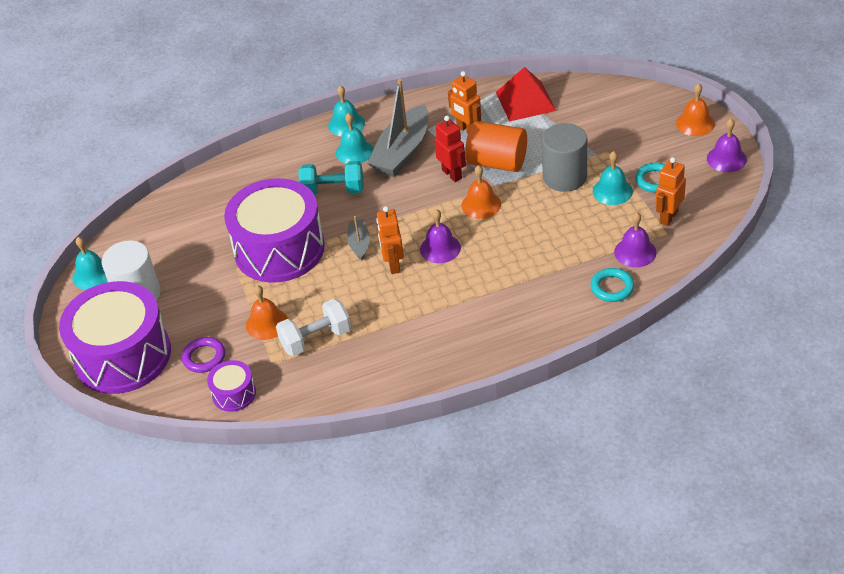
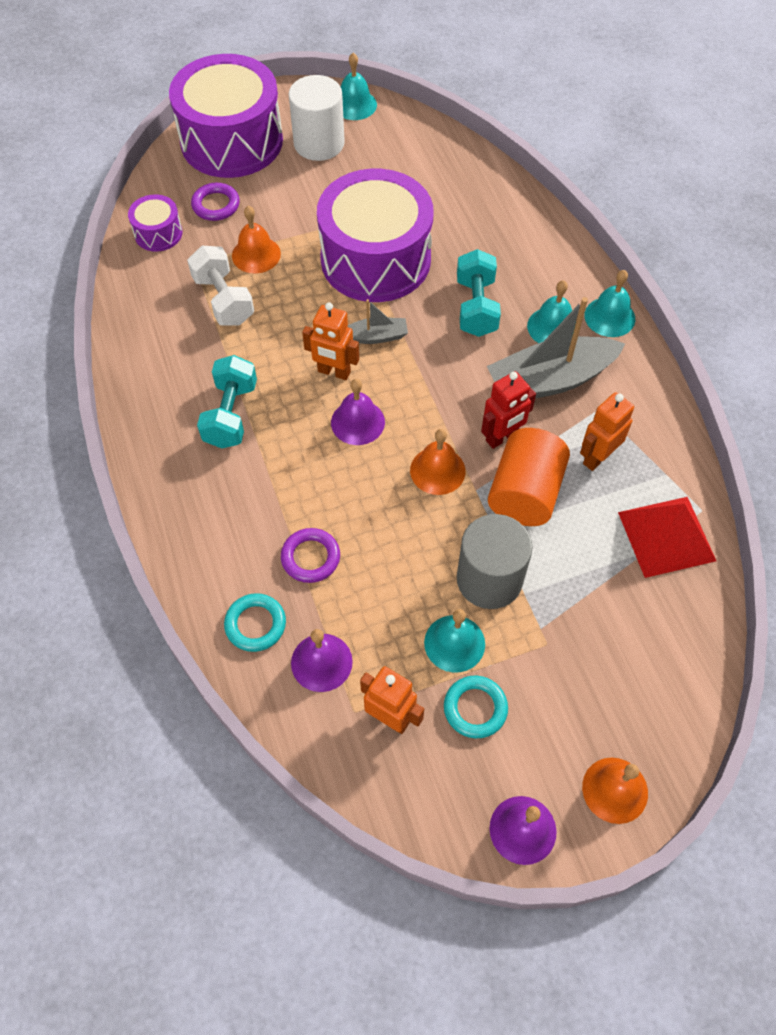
camera: 85 degrees right, 15 degrees up
grey boat [367,79,429,177] -> grey boat turned 45 degrees counterclockwise [487,297,625,398]
orange robot [376,206,404,274] -> orange robot turned 150 degrees counterclockwise [302,303,359,380]
none -> turquoise dumbbell [197,355,257,449]
none -> purple ring [281,528,340,583]

